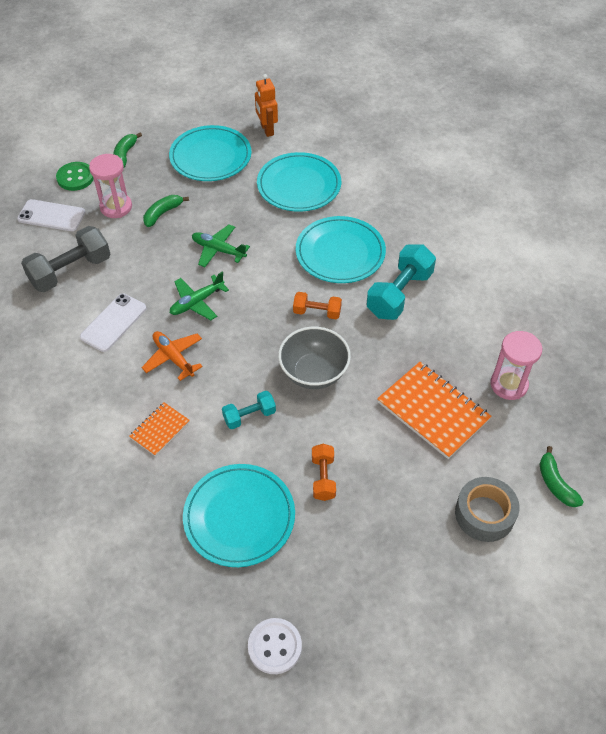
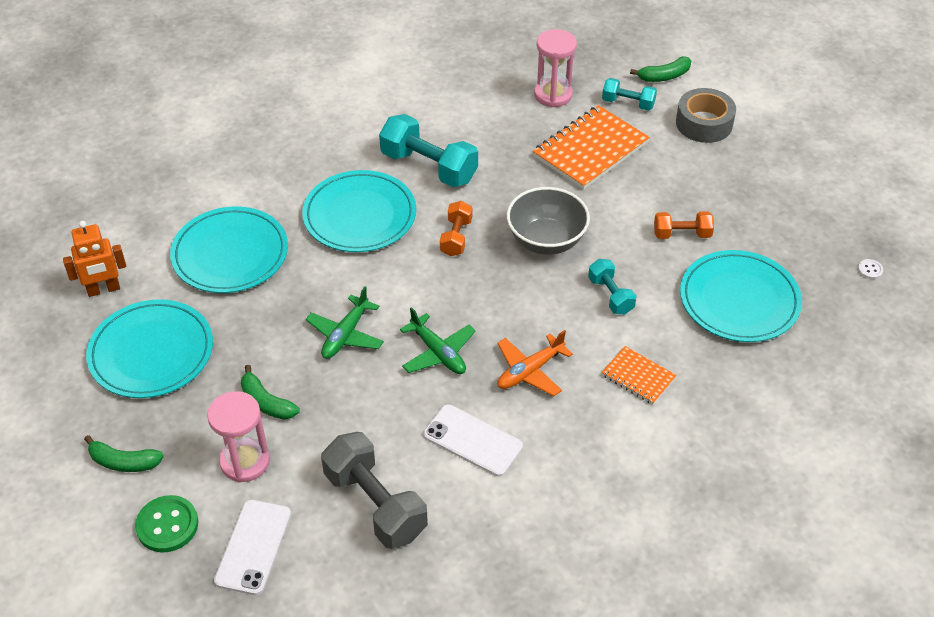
camera: 90 degrees left, 5 degrees down
white button [248,618,302,674] -> white button [858,259,883,279], size x0.47
none -> turquoise dumbbell [602,78,657,111]

